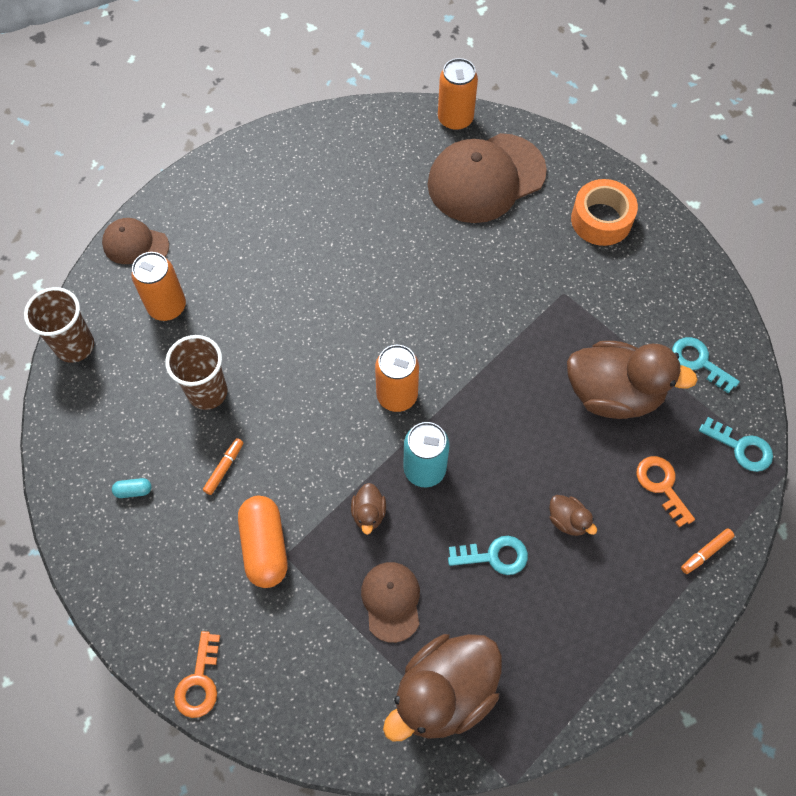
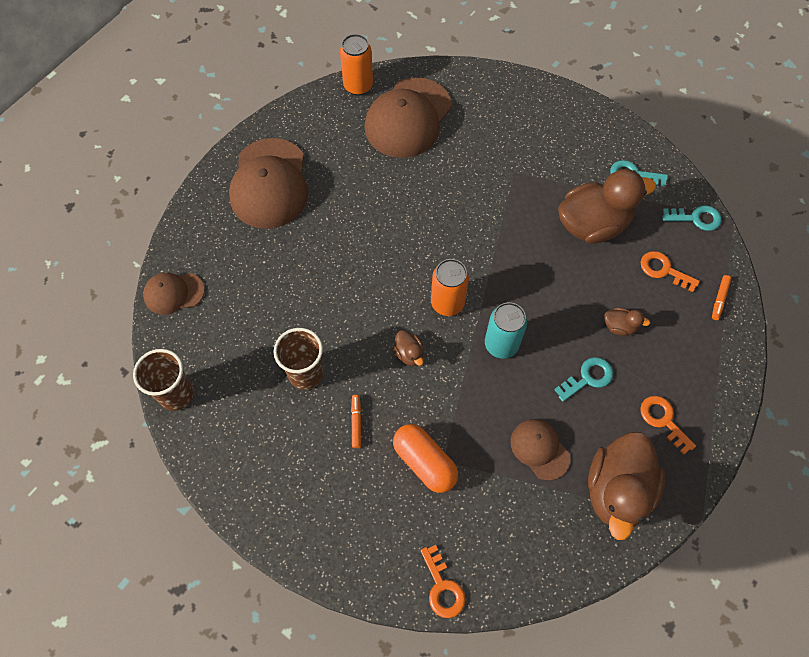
camera: 30 degrees left, 0 degrees up
turquoise capsule [112,478,152,498] -> none
orange can [131,252,186,321] -> none
brown duck [351,483,386,535] -> brown duck moved to [393,330,424,366]
orange tape [571,179,638,246] -> none
none -> brown cap [229,138,308,229]
none -> orange key [640,396,696,454]

